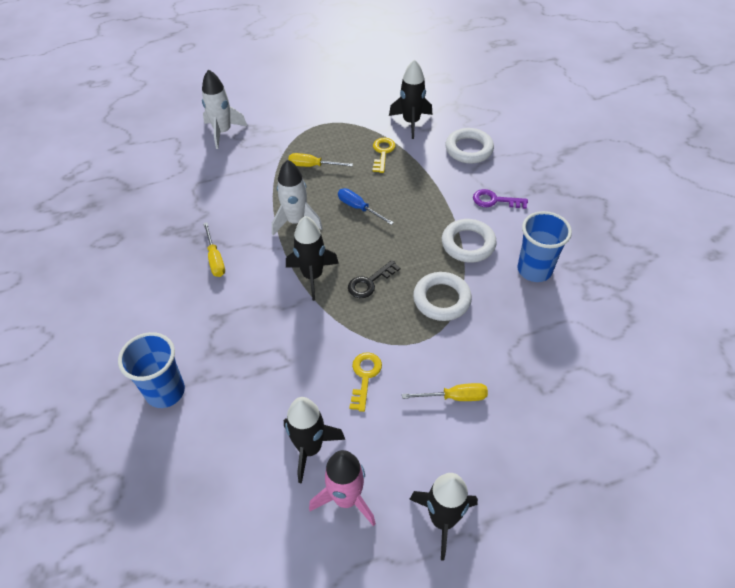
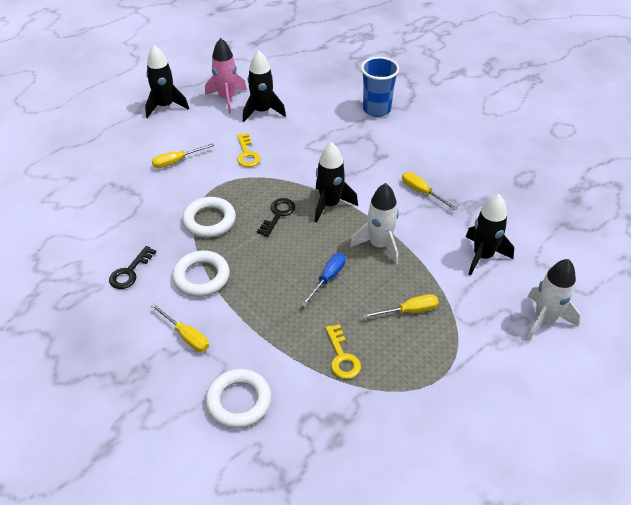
camera: 155 degrees right, 5 degrees down
blue screwdriver [338,188,394,225] -> blue screwdriver turned 75 degrees counterclockwise [301,253,346,307]
black rocket [389,59,433,139] -> black rocket moved to [466,194,514,276]
purple key [473,189,528,209] -> yellow screwdriver [151,304,209,352]
blue cup [518,211,572,282] -> black key [109,246,156,289]

